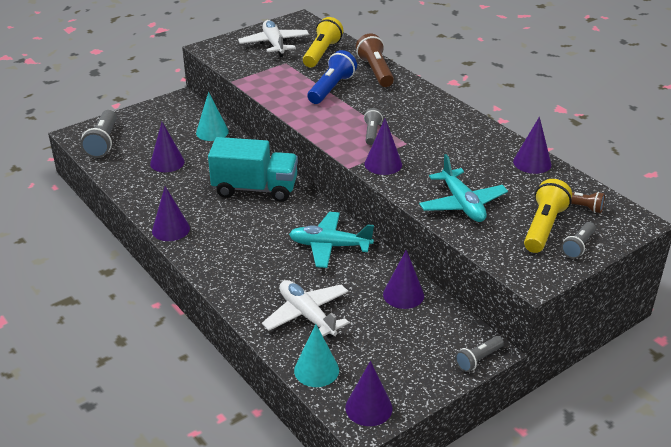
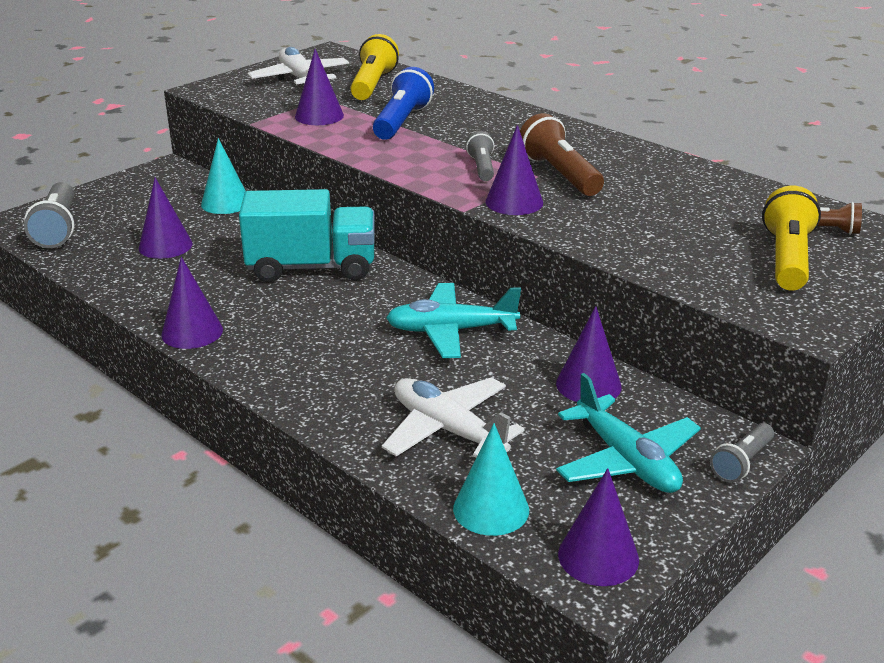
camera: 10 degrees left, 5 degrees down
brown flashlight [356,34,394,87] -> brown flashlight moved to [520,113,604,196]
turquoise plane [419,154,508,222] -> turquoise plane moved to [556,373,701,493]
purple cone [513,117,551,174] -> purple cone moved to [295,49,344,125]
grey flashlight [561,222,595,259] -> none

